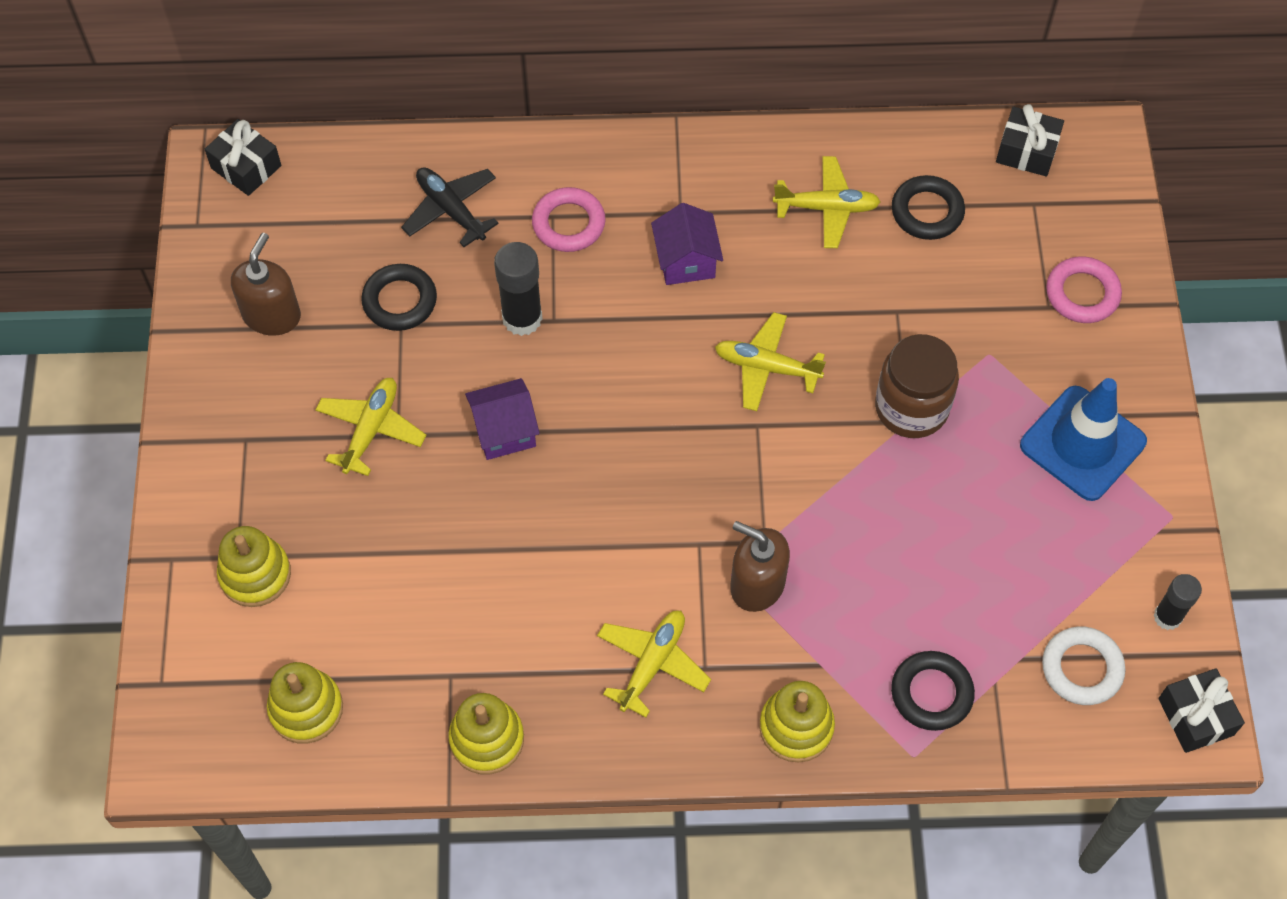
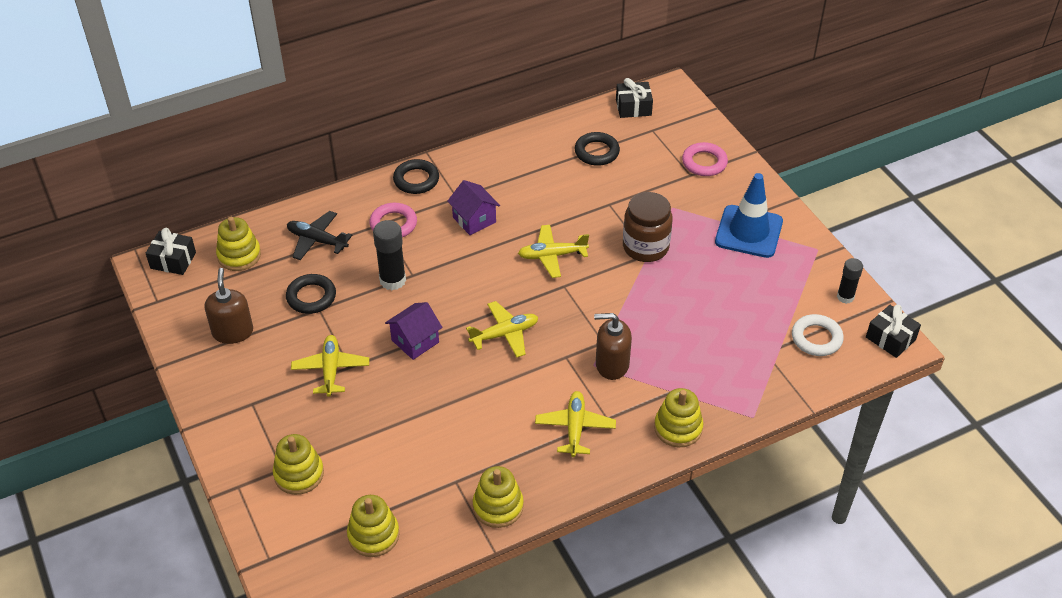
camera: 25 degrees left, 15 degrees down
yellow plane [773,156,881,248] -> yellow plane moved to [466,301,538,358]
black ring [891,651,975,731] -> black ring moved to [393,159,439,194]
none -> yellow stacking toy [216,217,261,271]

